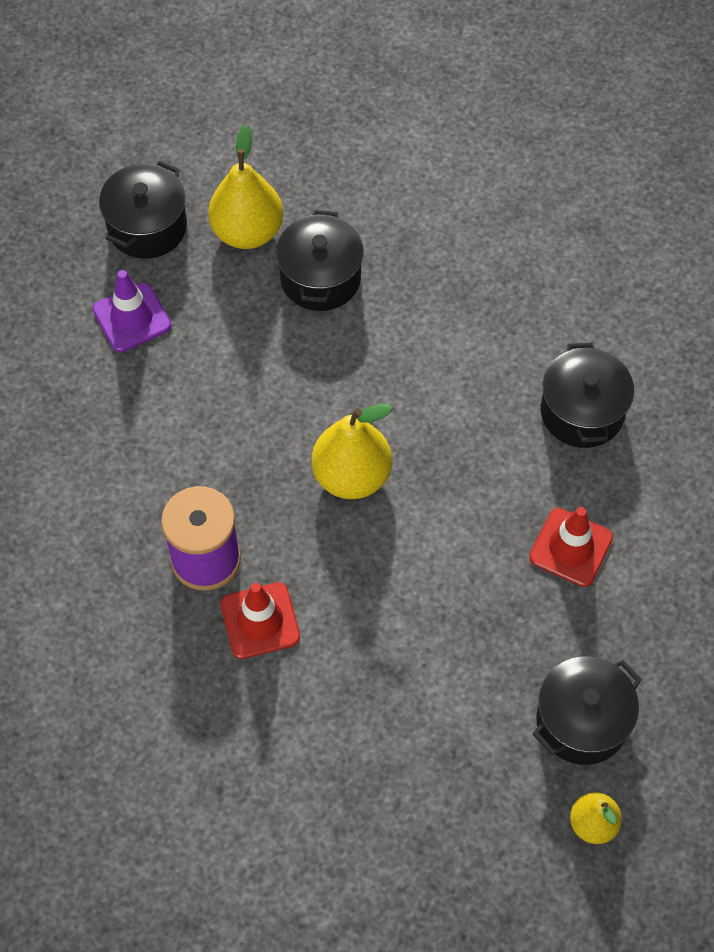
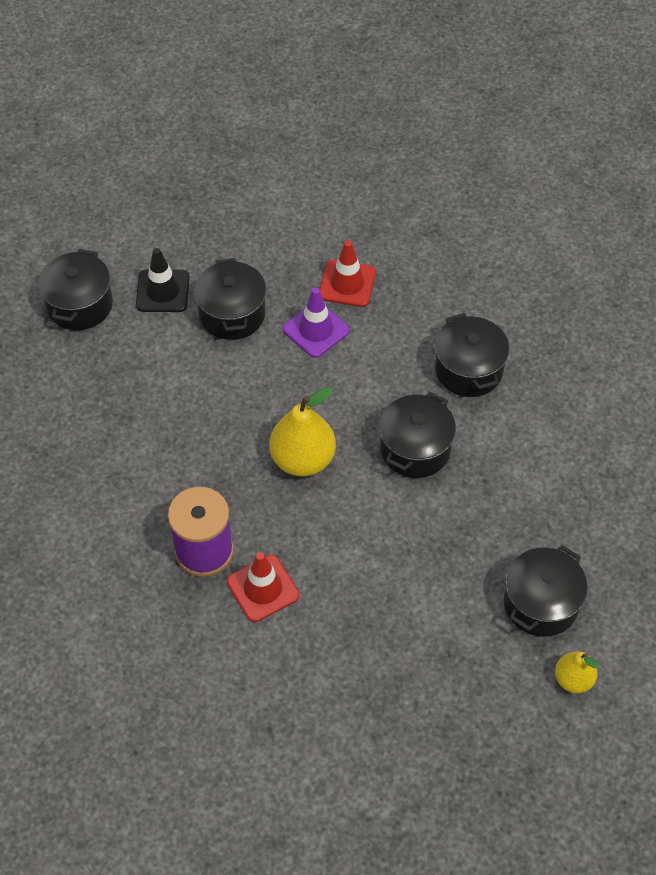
camera: 15 degrees left, 5 degrees down
purple traffic cone [93,270,171,352] -> purple traffic cone moved to [283,288,350,358]
yellow pear [208,125,283,249] -> black traffic cone [136,248,190,312]
red traffic cone [529,507,613,587] -> red traffic cone moved to [320,240,376,307]
none -> black pot [379,392,456,478]

